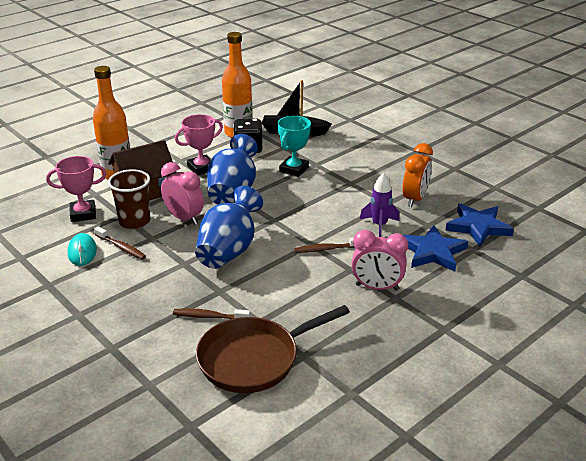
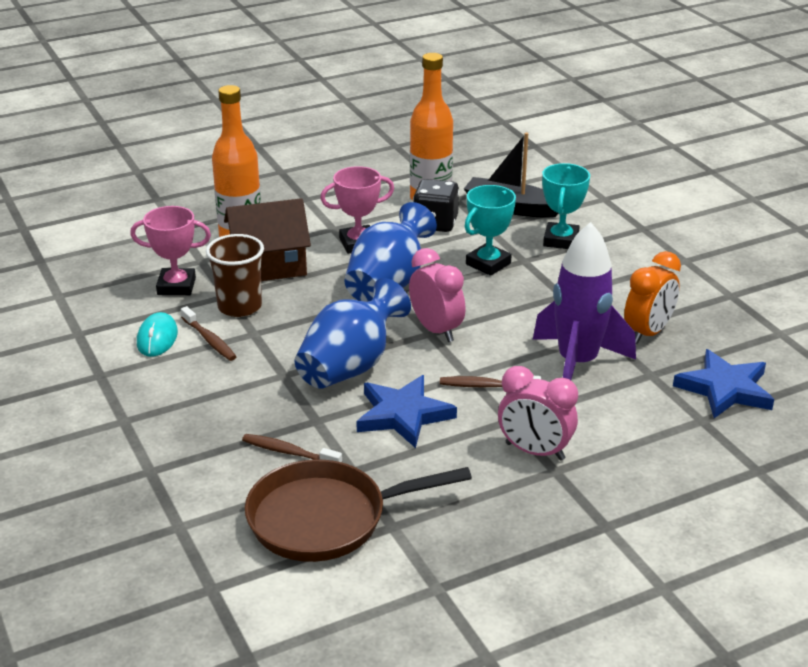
camera: 15 degrees right, 0 degrees up
pink clock [161,162,204,225] -> pink clock moved to [409,248,466,342]
purple rocket [360,173,399,237] -> purple rocket [533,222,636,380], size x1.80
blue star [404,225,468,271] -> blue star moved to [356,375,457,448]
none -> turquoise trophy [542,163,590,249]

